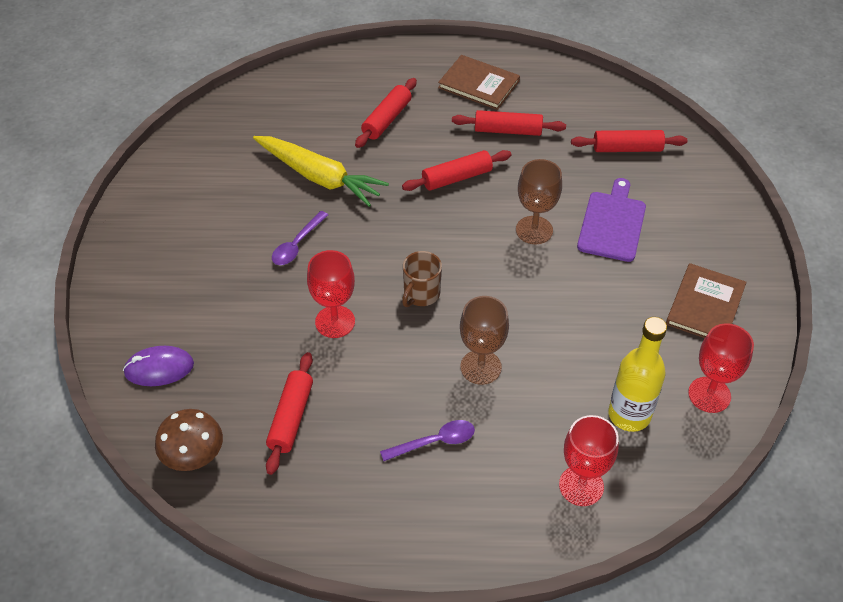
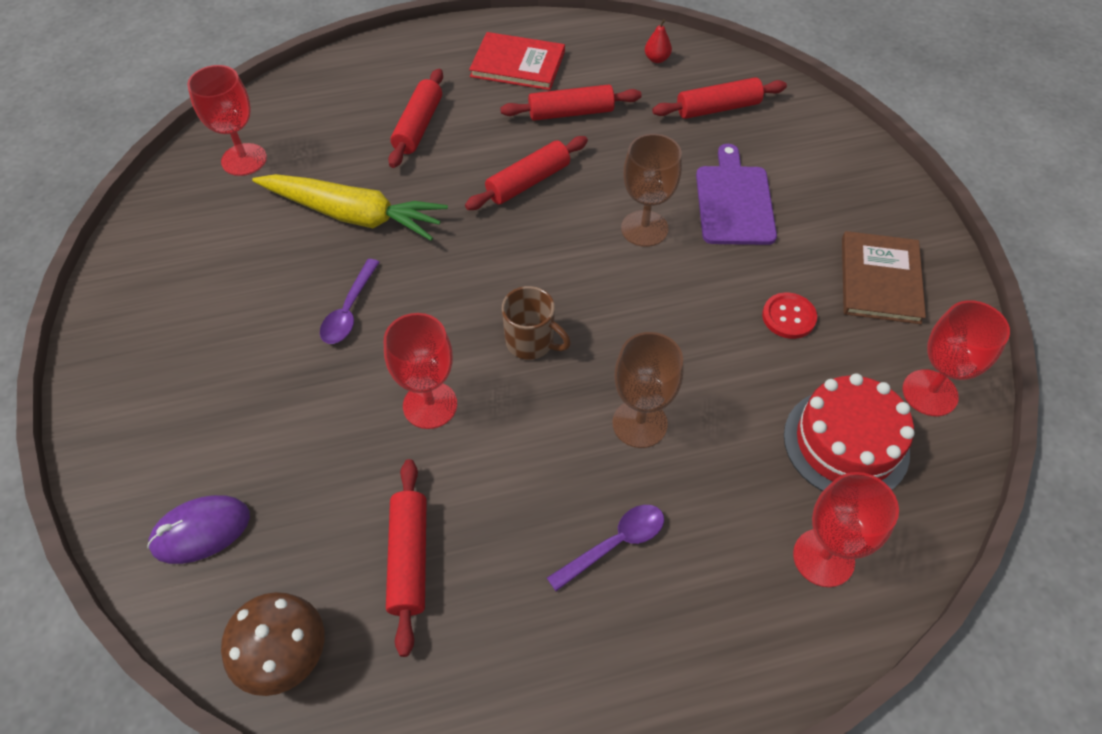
camera: 15 degrees left, 5 degrees up
brown mug [402,251,442,307] -> brown mug turned 75 degrees counterclockwise [502,286,571,360]
brown book [438,55,520,110] -> red book [469,32,565,90]
yellow bottle [608,317,667,432] -> red cake [784,373,915,492]
none -> red goblet [187,65,267,176]
none -> red pear [645,19,672,63]
none -> red button [762,292,817,339]

